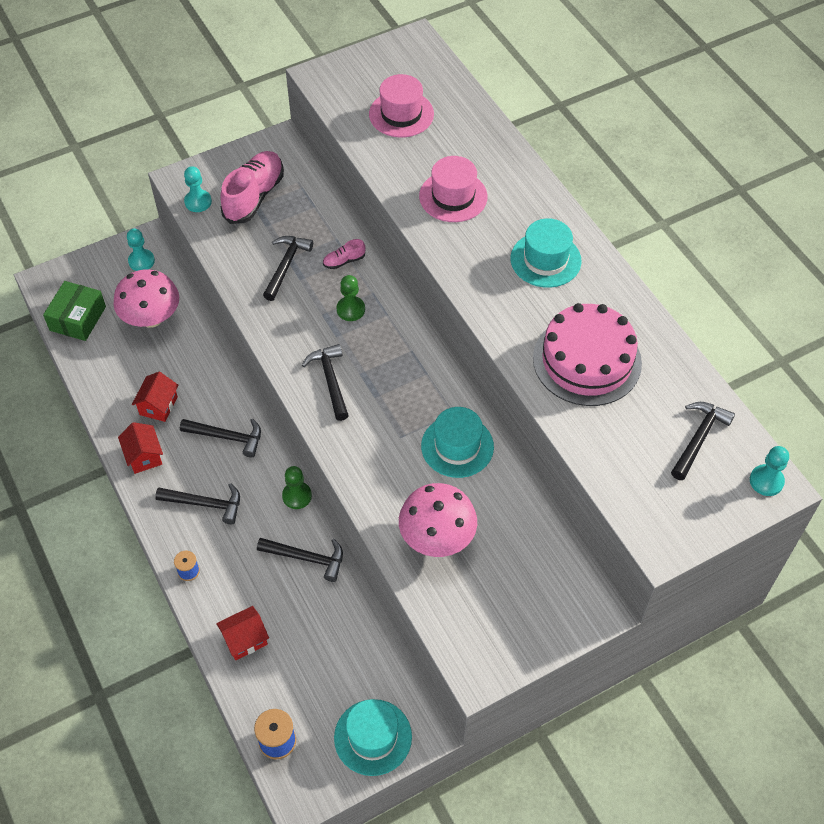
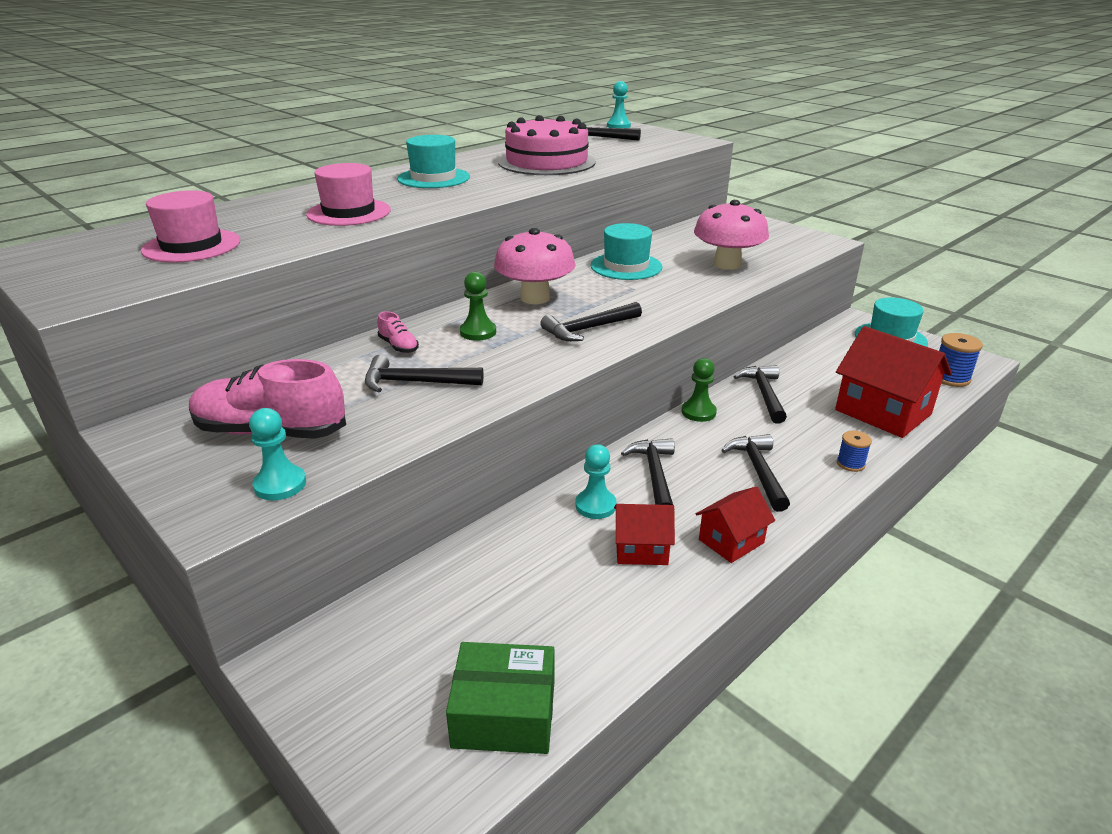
camera: 105 degrees left, 25 degrees down
pink mushroom [114,269,179,328] -> pink mushroom moved to [494,228,576,304]
turquoise pawn [127,229,155,271] -> turquoise pawn moved to [575,444,617,519]
red house [216,606,269,660] -> red house [835,326,952,438], size x1.84

